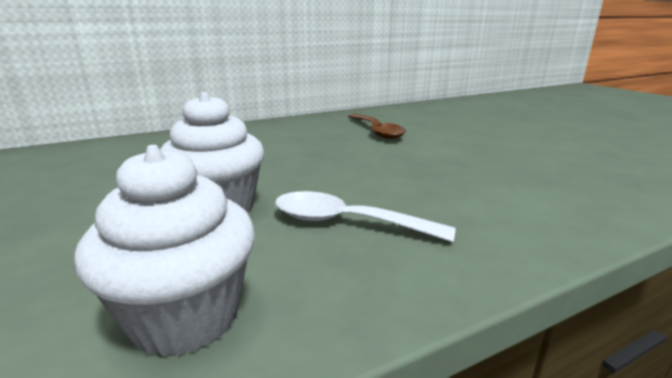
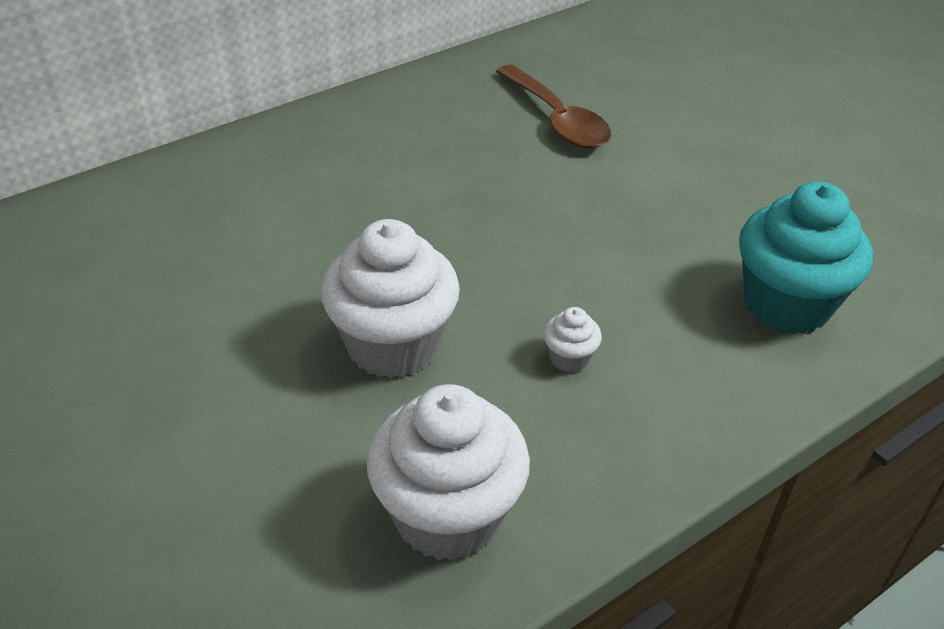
camera: 10 degrees left, 20 degrees up
white spoon [275,191,456,242] -> white cupcake [543,307,602,373]
none -> turquoise cupcake [739,182,873,334]

